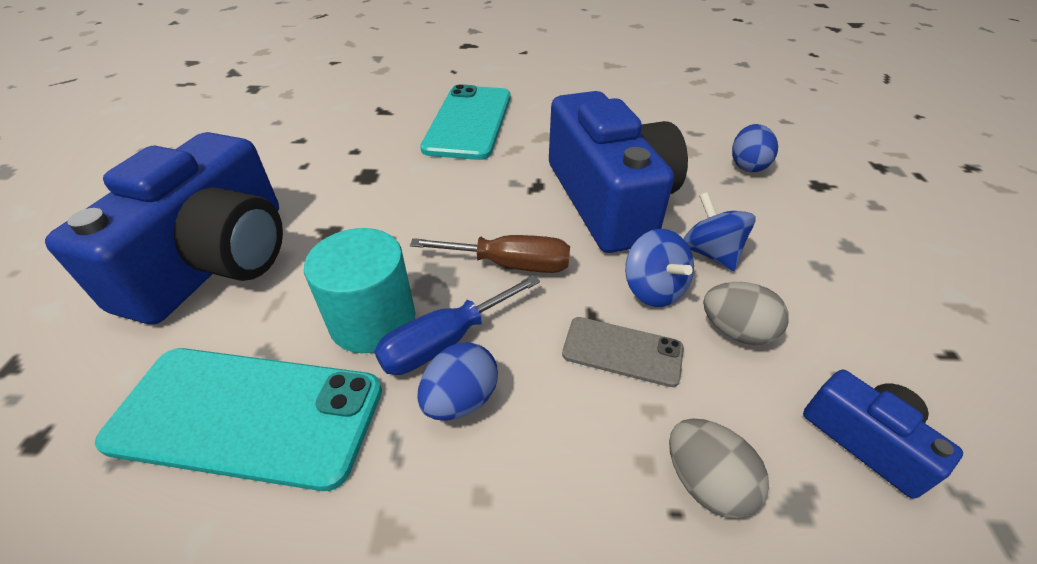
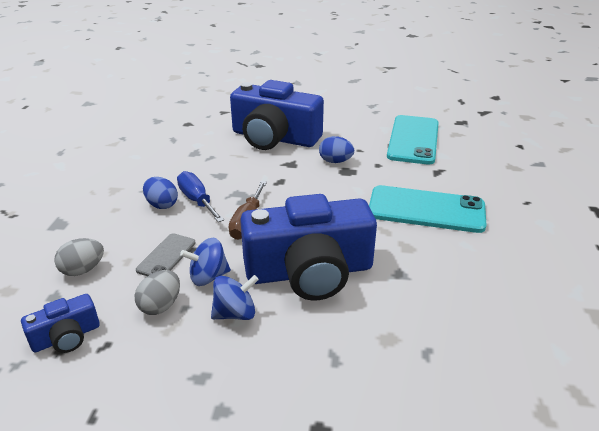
camera: 95 degrees right, 10 degrees down
turquoise phone [95,348,382,491] -> turquoise phone moved to [387,115,439,165]
turquoise cylinder [304,228,415,353] -> none
blue egg [732,124,778,172] -> blue egg moved to [319,136,354,163]

